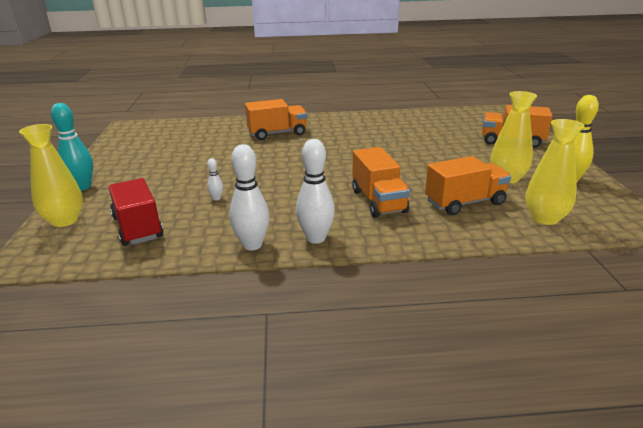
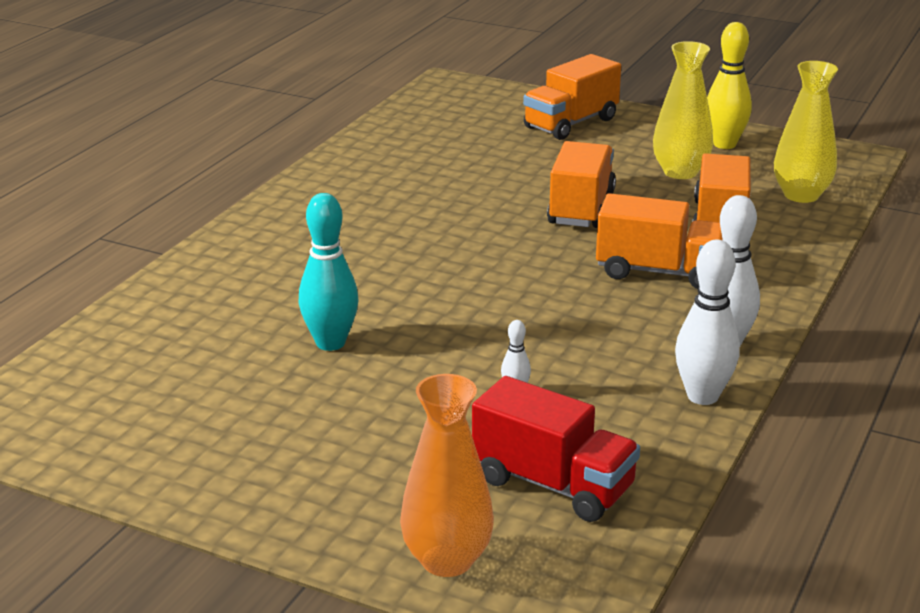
camera: 60 degrees left, 0 degrees up
yellow vase [19,124,83,227] -> orange vase [400,374,494,577]
turquoise bowling pin [51,103,93,191] -> turquoise bowling pin moved to [299,193,359,351]
red truck [109,178,164,246] -> red truck turned 150 degrees counterclockwise [472,376,640,522]
orange truck [245,99,307,140] -> orange truck moved to [547,141,616,228]

